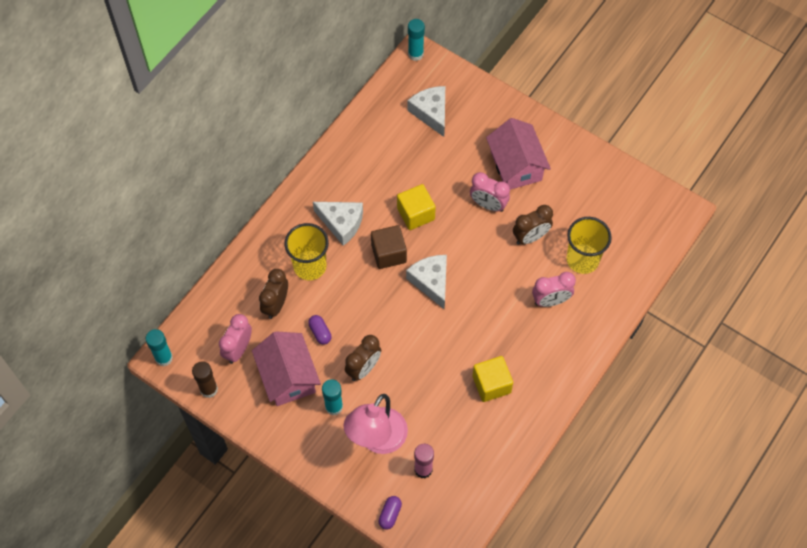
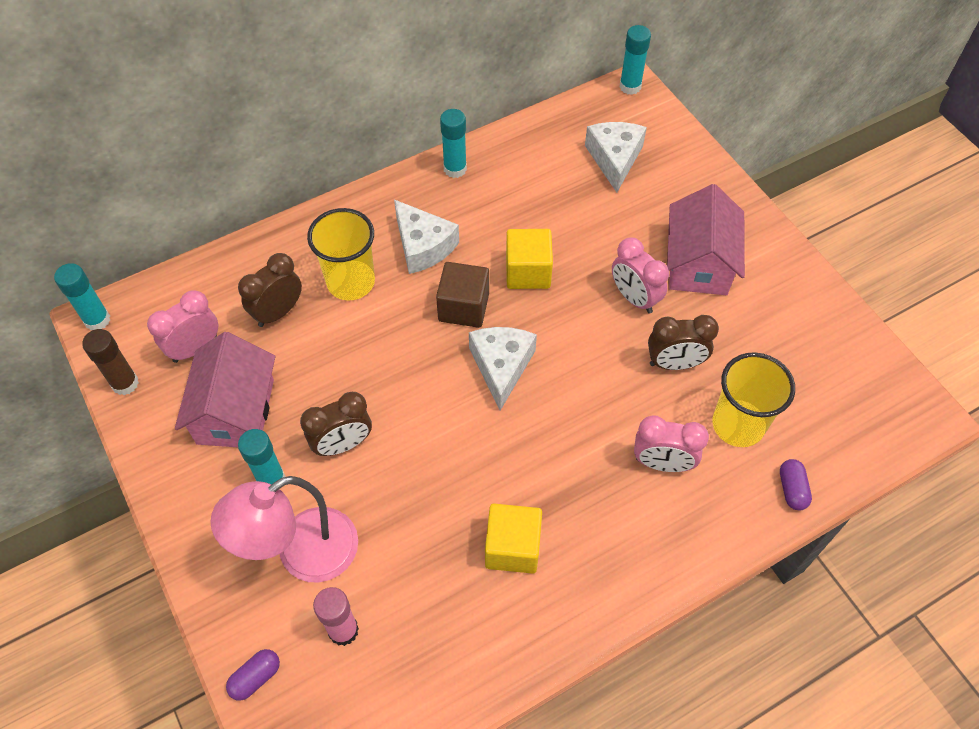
camera: 25 degrees right, 5 degrees down
purple capsule [308,315,331,345] -> purple capsule moved to [780,459,812,511]
none -> turquoise glue stick [440,109,467,178]

